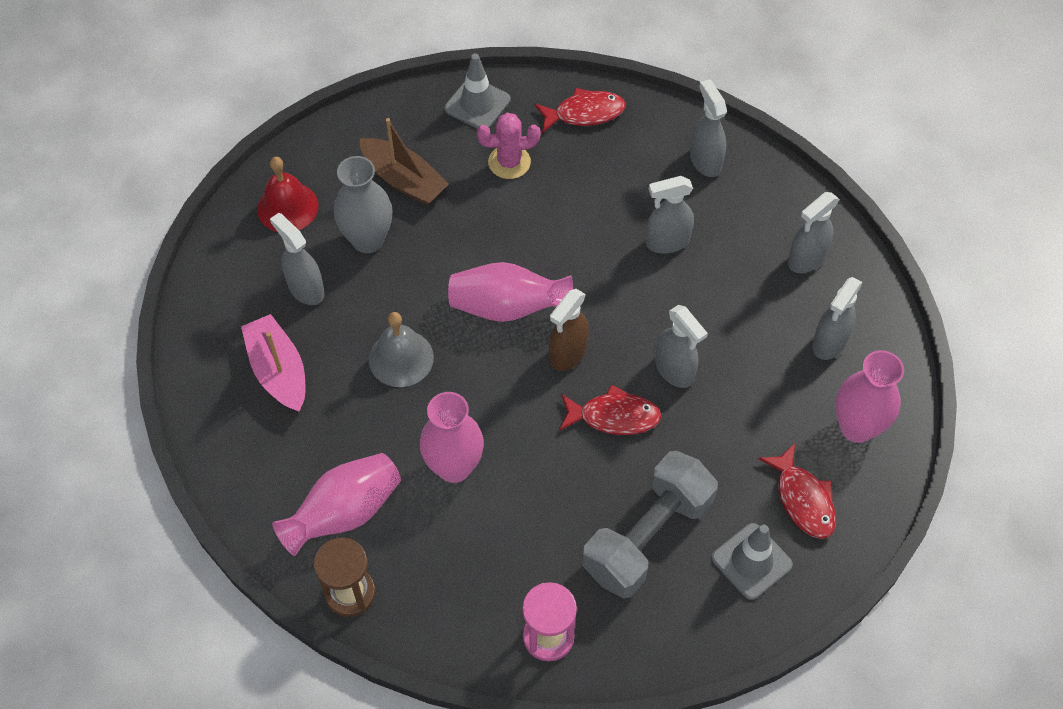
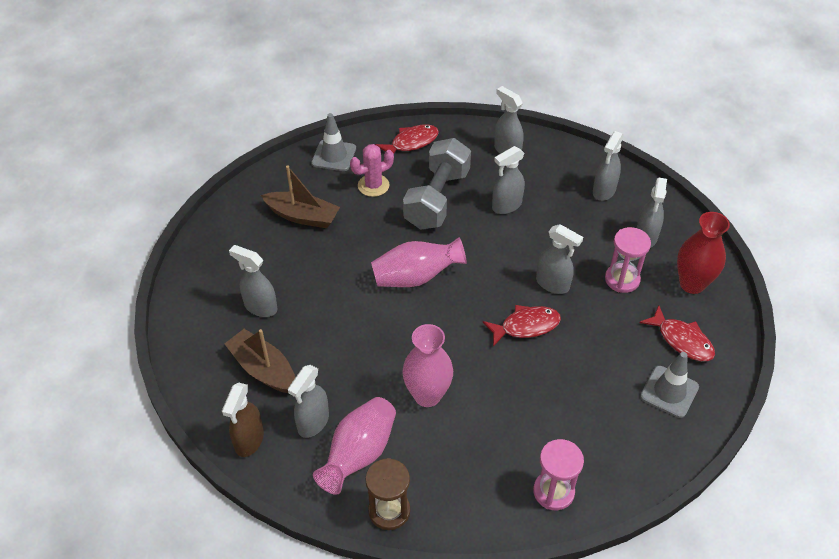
camera: 20 degrees left, 10 degrees down
pink boat [241,314,305,412] -> brown boat [225,329,295,393]
red bell [257,157,319,232] -> none
grey vase [334,156,393,253] -> none
grey bell [369,312,434,387] -> none
brown spray bottle [549,289,589,371] -> brown spray bottle moved to [222,383,264,457]
grey dumbbell [582,451,718,598] -> grey dumbbell moved to [403,138,471,230]
pink vase [835,350,904,443] -> red vase [677,212,730,294]
none -> grey spray bottle [288,365,329,438]
none -> pink hourglass [605,227,651,293]

